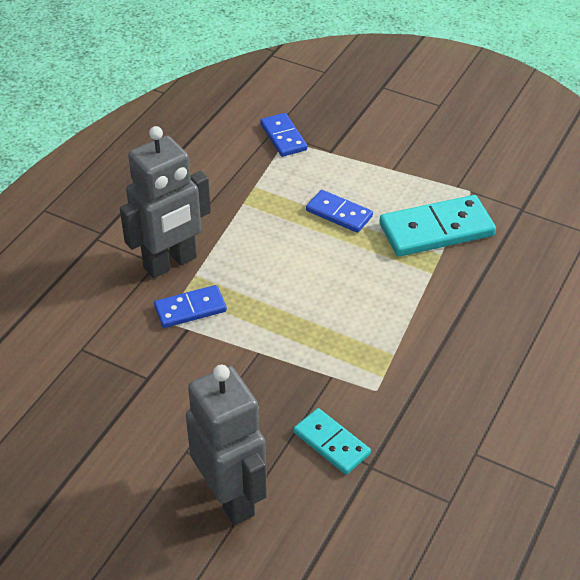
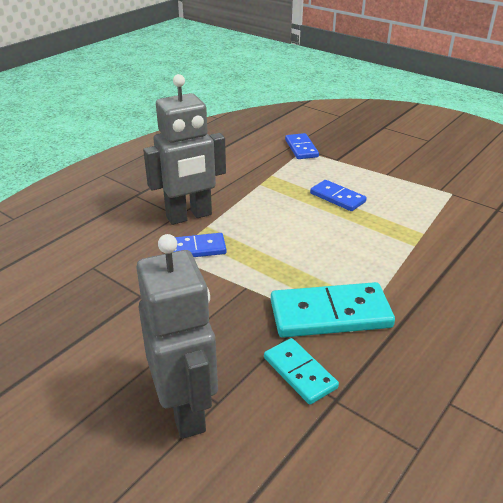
camera: 10 degrees right, 10 degrees down
turquoise domino [379,195,496,257] -> turquoise domino moved to [271,282,395,338]

